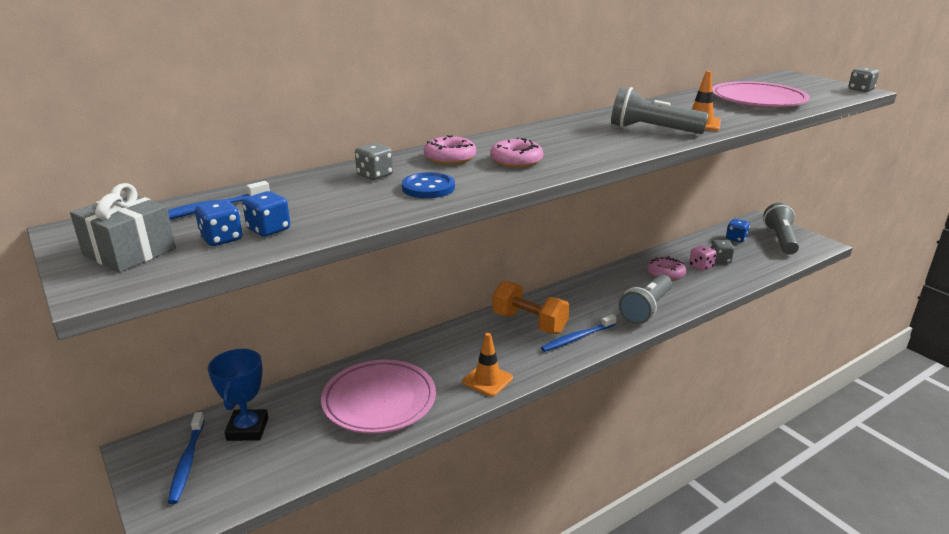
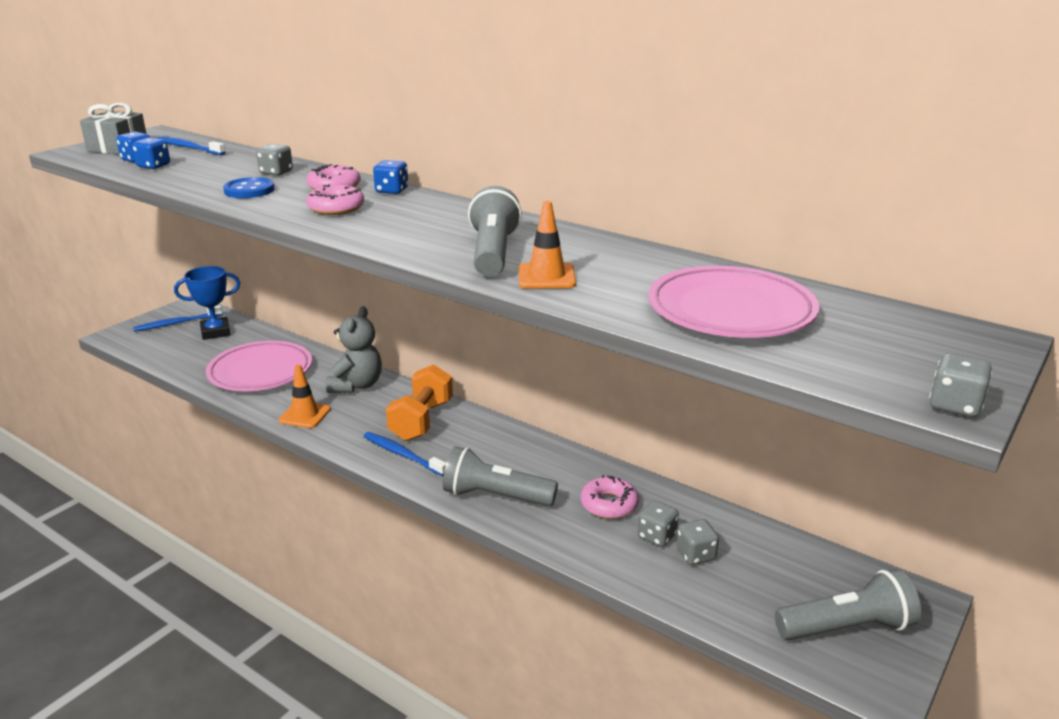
camera: 70 degrees right, 0 degrees up
pink dice [689,245,717,271] -> grey dice [638,501,679,547]
blue dice [726,219,750,242] -> blue dice moved to [373,160,408,194]
none -> grey teddy bear [326,306,382,393]

